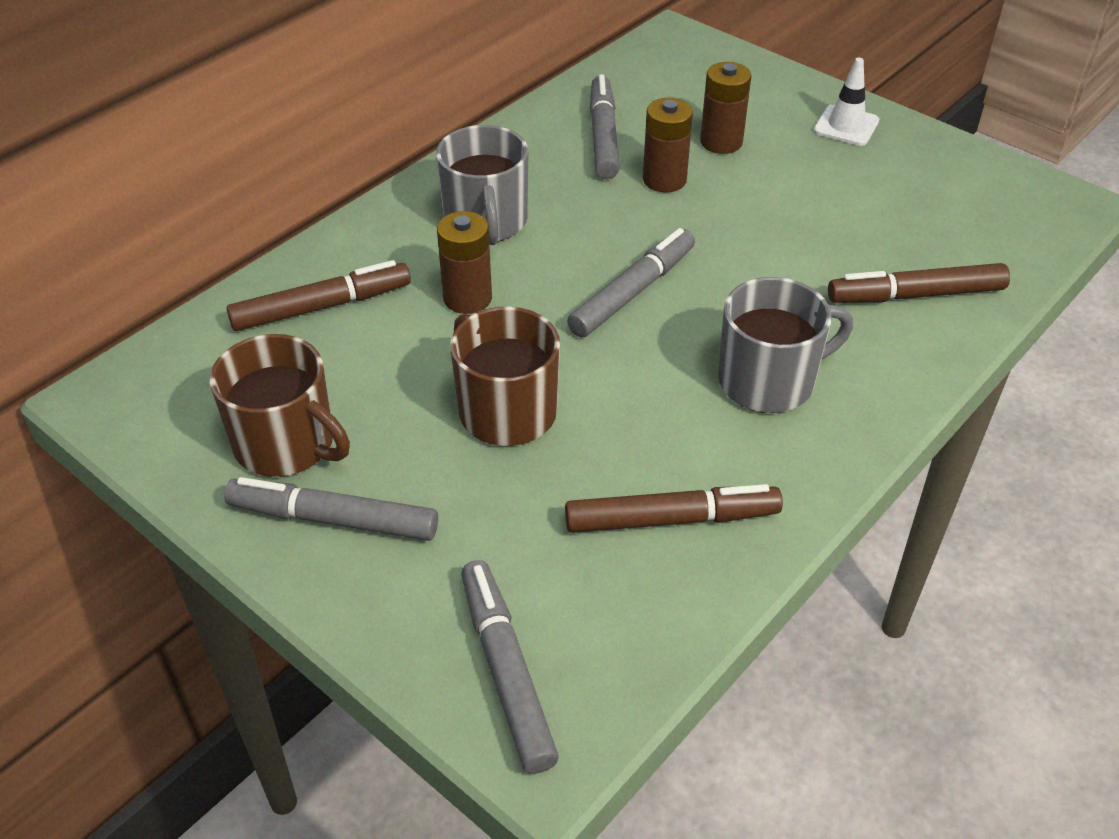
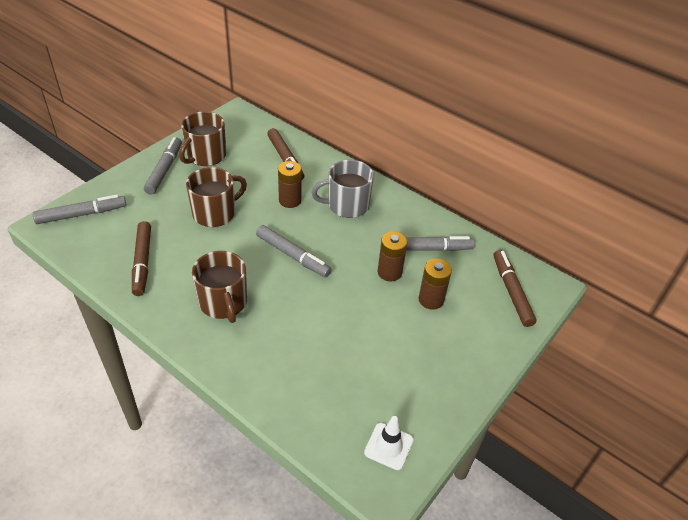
camera: 85 degrees right, 0 degrees up
grey mug [718,277,853,413] -> brown mug [192,251,247,323]
white traffic cone [814,58,879,146] -> white traffic cone moved to [364,416,414,470]
brown marker [828,263,1010,303] -> brown marker moved to [494,250,537,327]

